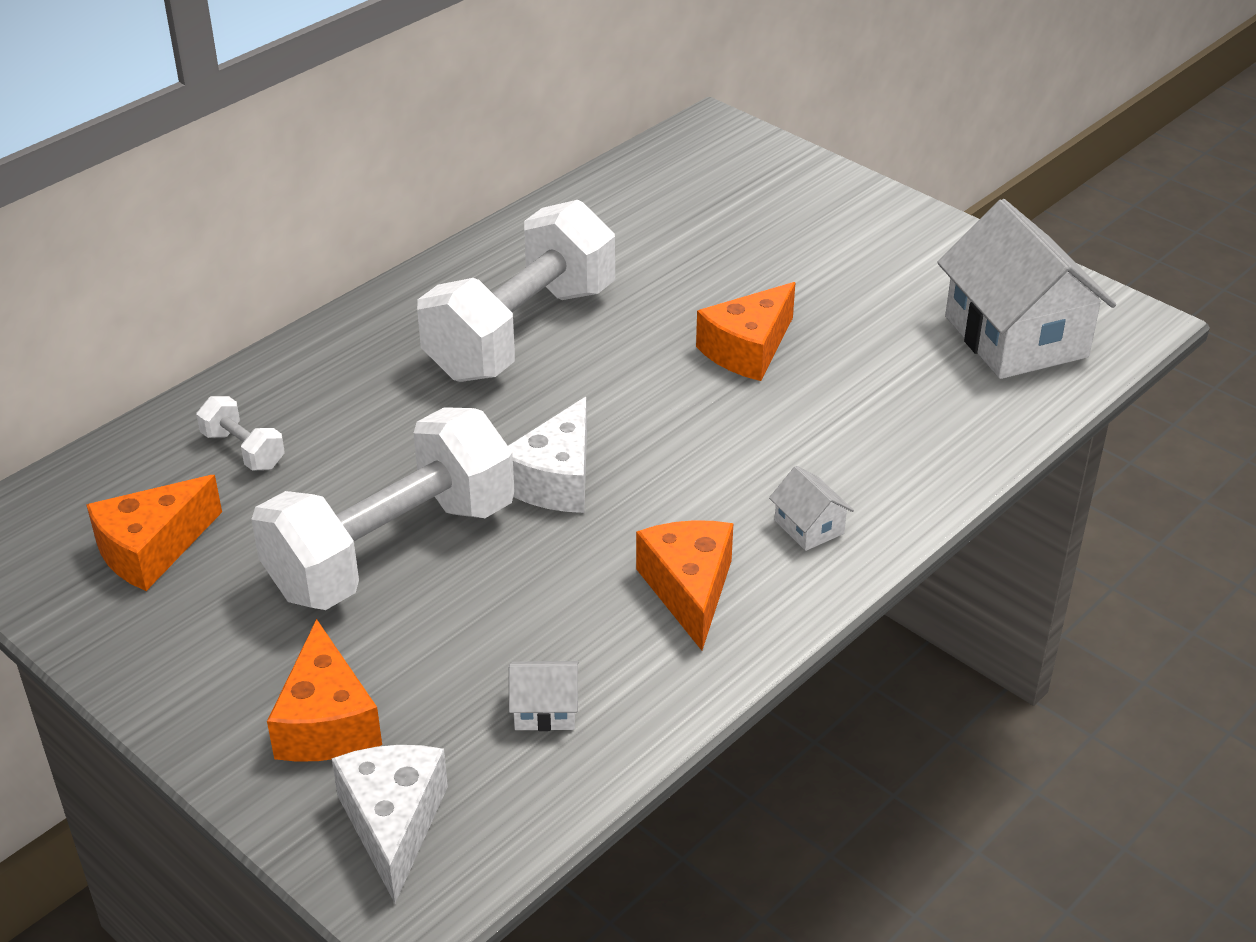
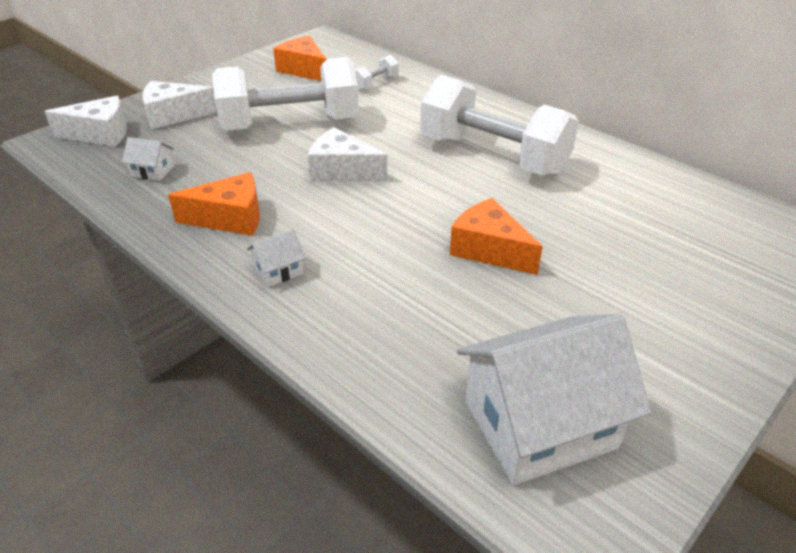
camera: 90 degrees right, 0 degrees up
white dumbbell [251,407,514,610] -> white dumbbell turned 60 degrees counterclockwise [212,57,359,131]
orange cheese [267,619,382,762] -> white cheese [142,81,217,129]
white house [509,661,579,731] -> white house turned 75 degrees counterclockwise [122,137,174,181]

